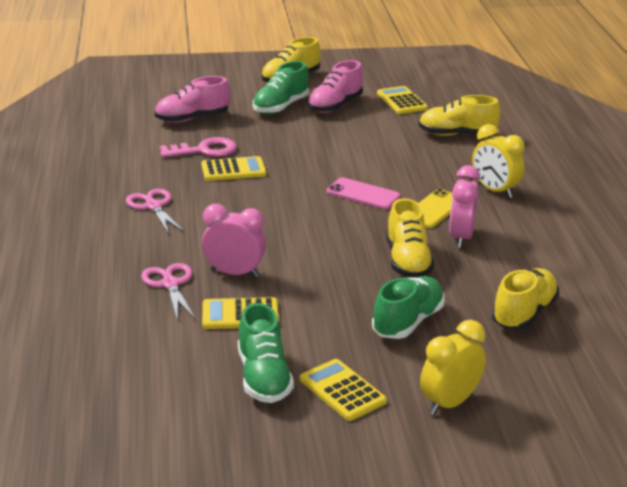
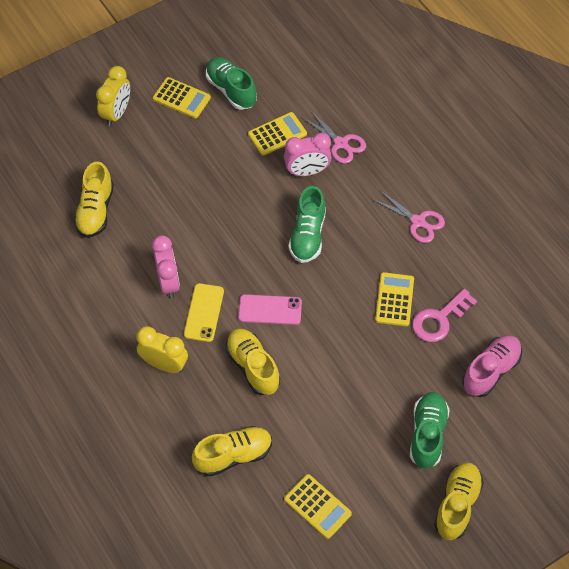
camera: 155 degrees right, 30 degrees up
yellow calculator [201,156,267,181] -> yellow calculator turned 135 degrees clockwise [375,272,414,326]
pink shoe [308,60,363,113] -> none
green shoe [372,276,445,339] -> green shoe moved to [288,186,326,263]
yellow shoe [386,198,435,278] -> yellow shoe moved to [226,328,280,395]

